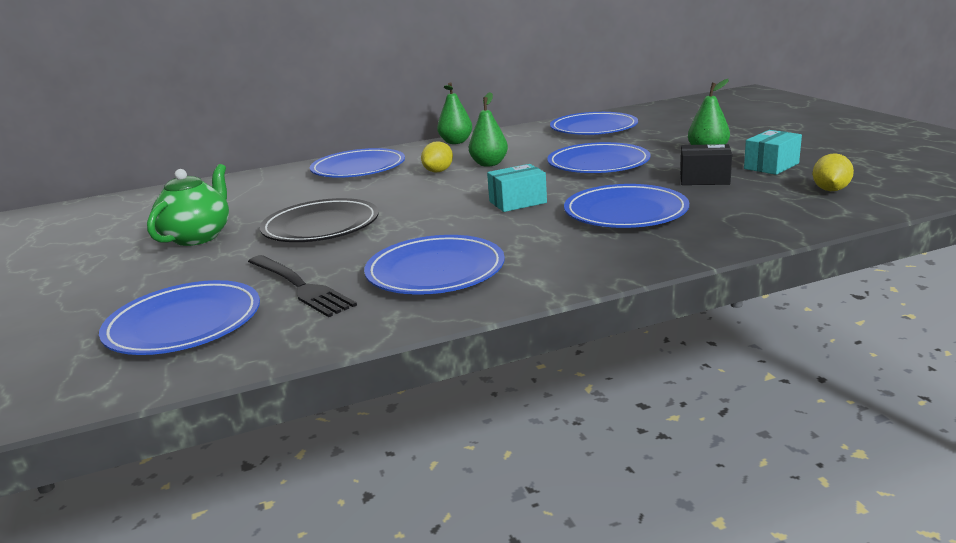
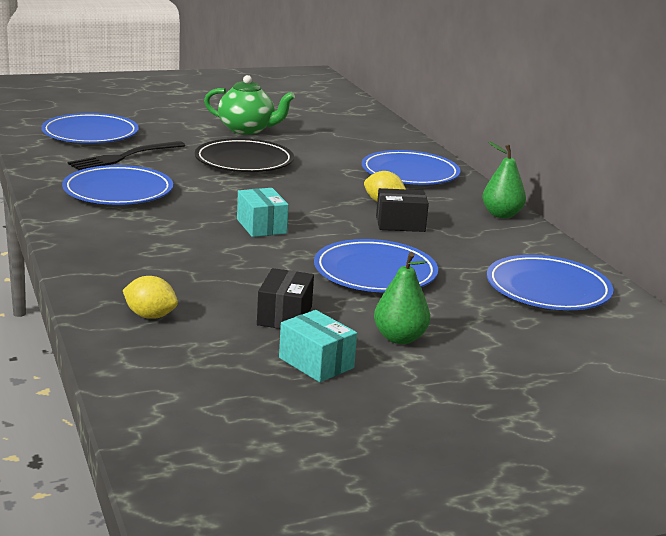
camera: 85 degrees right, 0 degrees up
green pear [469,92,508,167] -> black box [376,188,429,232]
blue plate [564,184,689,228] -> none
yellow lemon [813,153,854,191] -> yellow lemon moved to [123,276,178,319]

